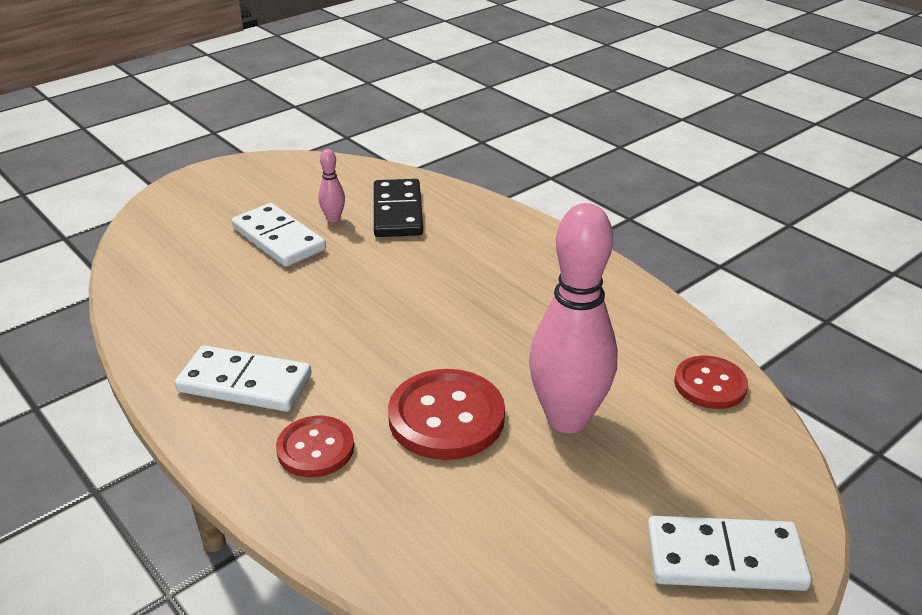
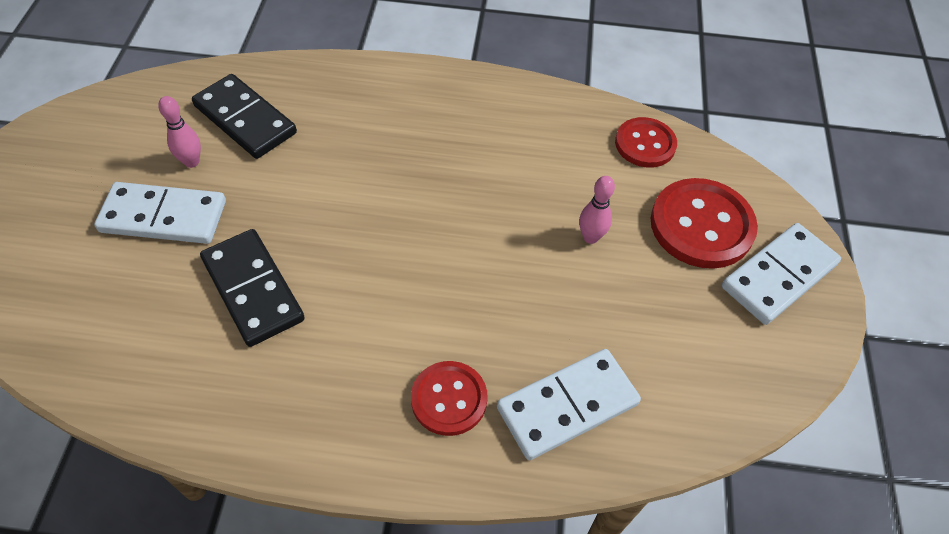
camera: 45 degrees left, 20 degrees up
white domino [175,345,311,412] -> white domino moved to [497,349,641,460]
red button [388,369,505,460] -> red button moved to [651,178,758,269]
pink bowling pin [529,203,617,433] -> pink bowling pin [579,176,615,244], size x0.42
none -> black domino [200,229,305,347]

